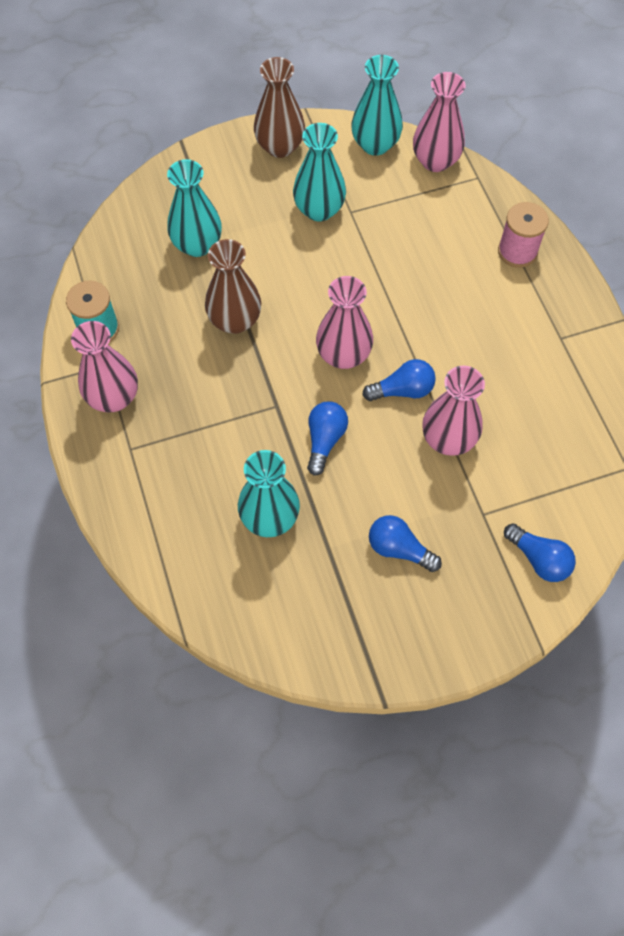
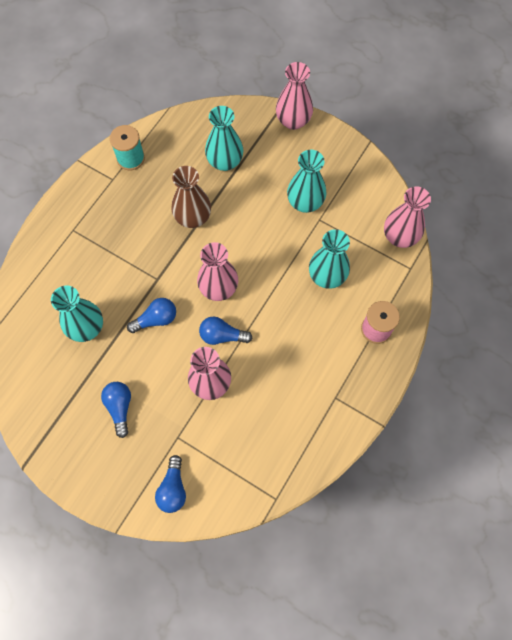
camera: 50 degrees right, 5 degrees up
pink vase [71,321,138,412] -> pink vase moved to [276,62,313,130]
brown vase [254,57,305,158] -> none
turquoise vase [351,55,403,156] -> turquoise vase moved to [309,229,350,289]
blue light bulb [362,359,436,401] -> blue light bulb turned 150 degrees clockwise [199,316,252,345]

